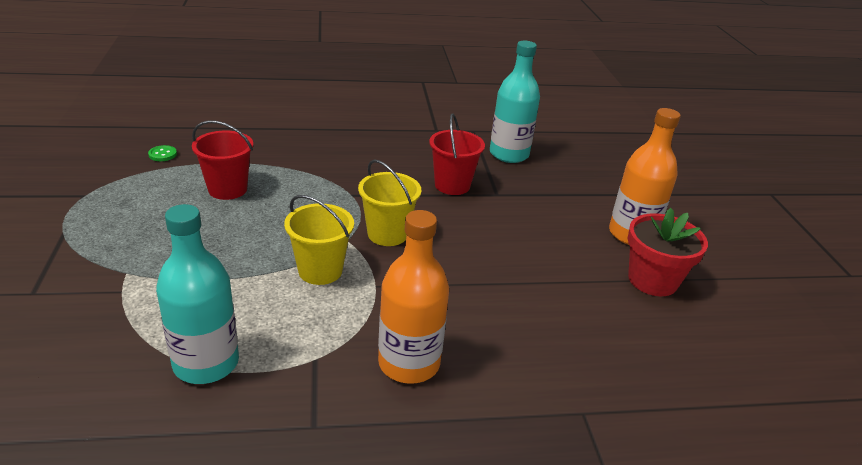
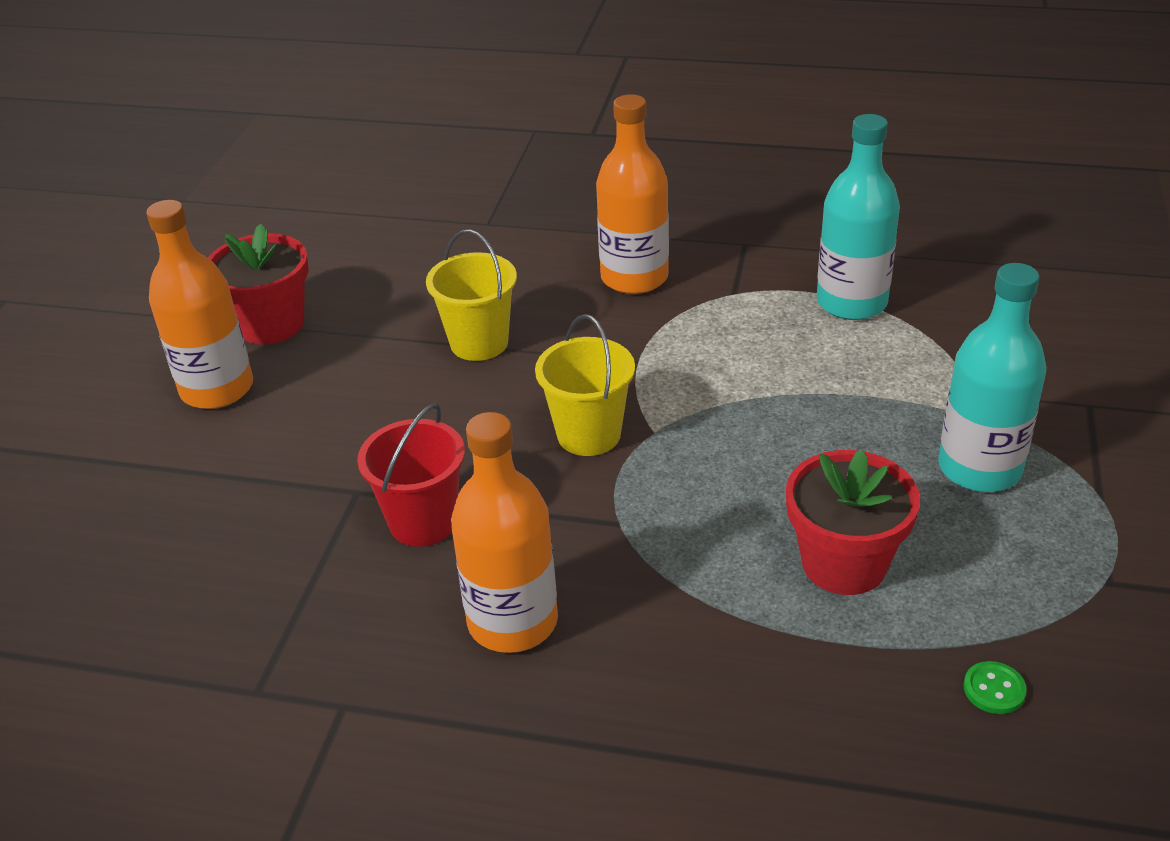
camera: 155 degrees left, 5 degrees up
red bucket [192,120,254,200] -> red flower pot [786,450,920,595]
yellow bucket [284,195,354,285] -> yellow bucket moved to [426,229,517,361]
turquoise bottle [490,41,540,163] -> turquoise bottle moved to [938,263,1047,492]
none -> orange bottle [451,412,558,653]

